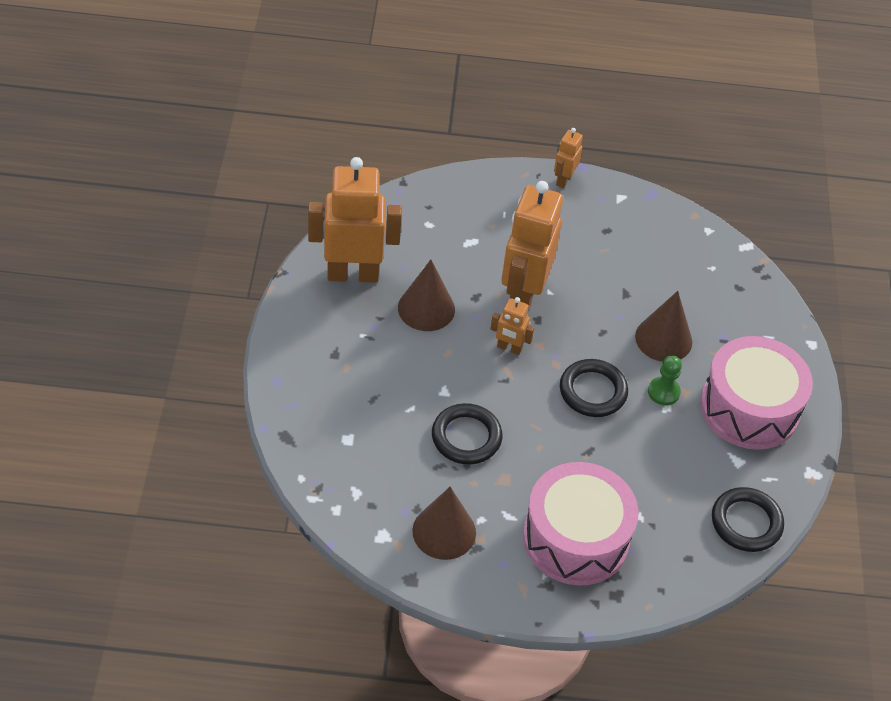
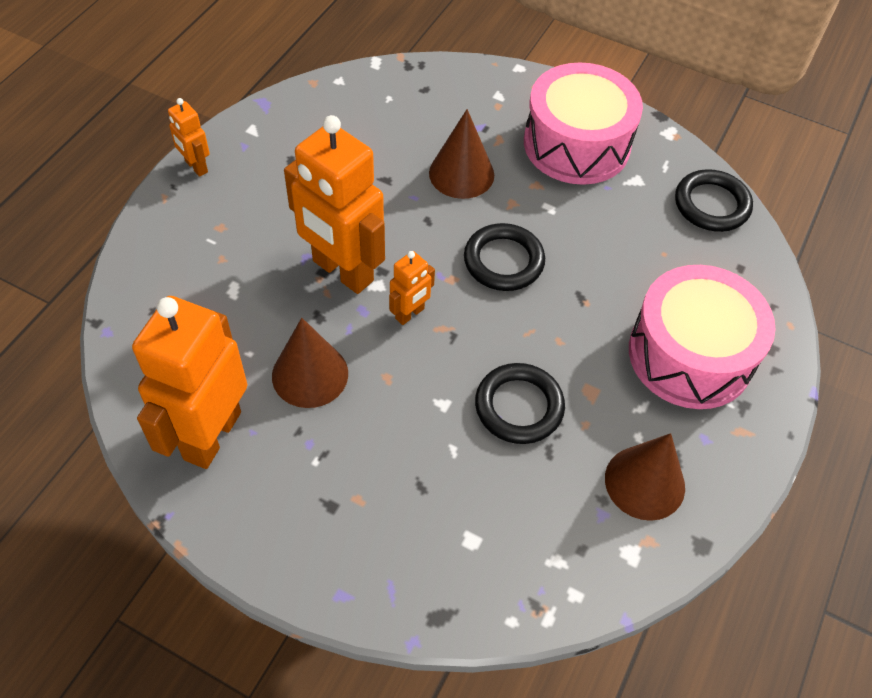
camera: 65 degrees left, 5 degrees up
green pawn [648,355,682,406] -> none

